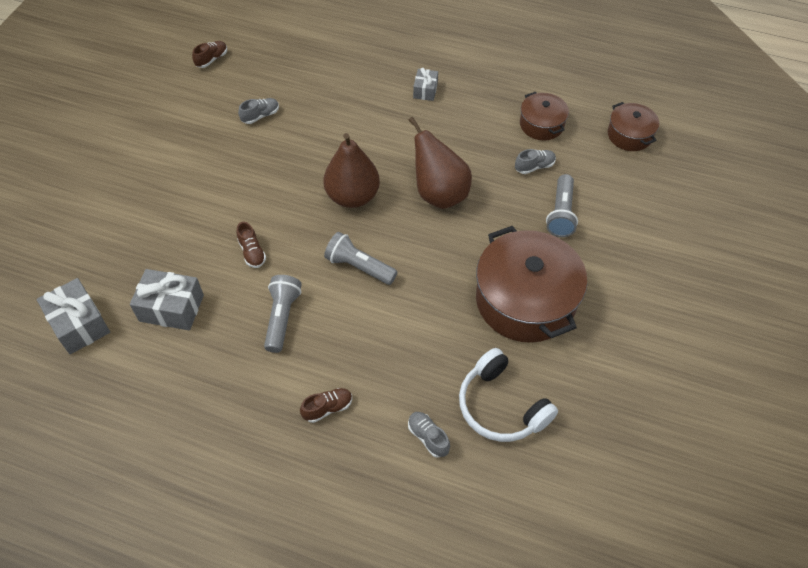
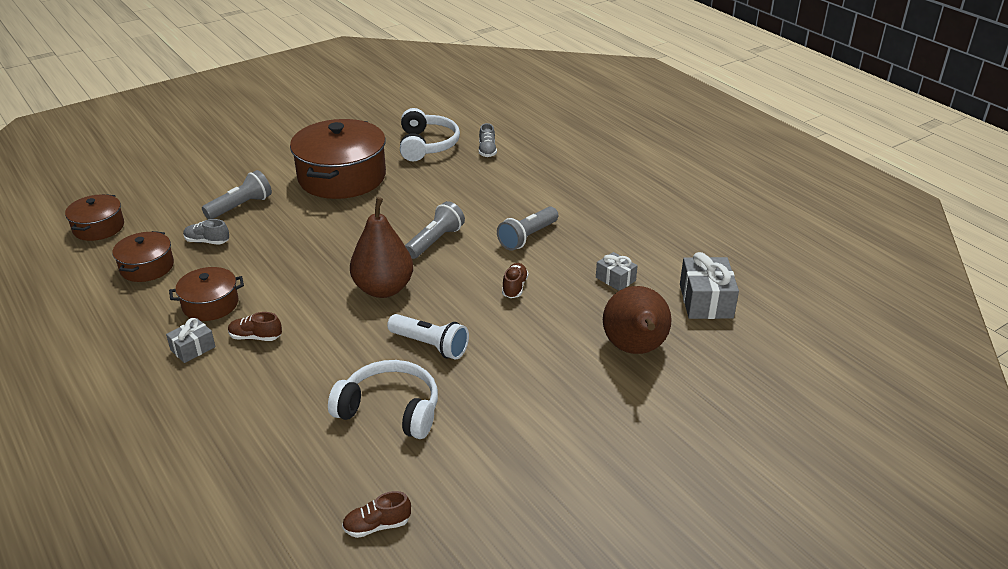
camera: 145 degrees left, 20 degrees down
grey gift [130,269,204,330] -> grey gift [596,252,638,291], size x0.58
grey shoe [238,98,279,124] -> white headphones [328,360,438,439]
brown shoe [300,388,352,423] -> brown shoe moved to [228,312,282,341]
grey flashlight [324,232,397,285] -> grey flashlight turned 120 degrees counterclockwise [405,201,465,259]
brown pear [409,117,472,209] -> brown pear moved to [603,286,672,354]
none -> brown pot [169,267,244,321]
none -> white flashlight [387,314,469,360]

